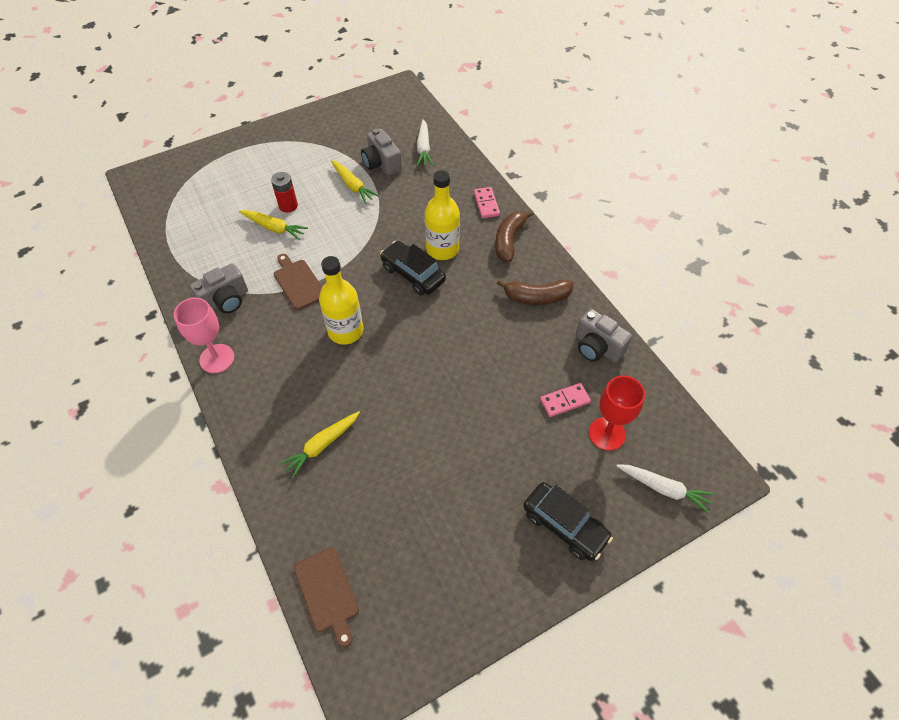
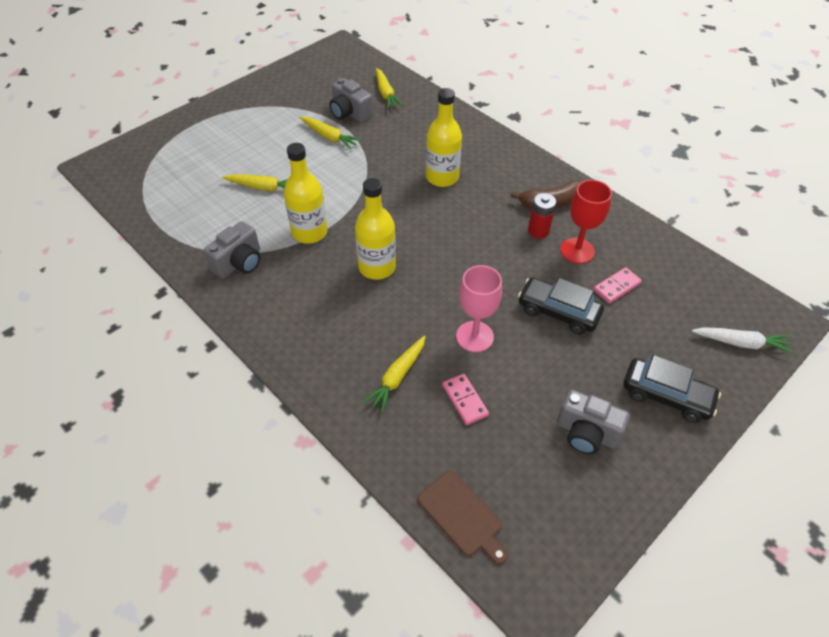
camera: 15 degrees left, 5 degrees down
pink goblet [174,298,234,373] -> pink goblet moved to [456,265,502,352]
red battery [271,172,298,213] -> red battery moved to [528,193,556,239]
brown cutting board [274,254,322,310] -> yellow bottle [284,143,328,244]
black car [380,241,446,295] -> black car moved to [518,278,604,335]
white carrot [417,119,433,166] -> yellow carrot [376,68,403,109]
pink domino [474,187,500,218] -> pink domino moved to [442,374,489,425]
brown banana [495,210,534,262] -> none
grey camera [576,309,632,362] -> grey camera moved to [557,389,630,455]
red goblet [589,376,645,451] -> red goblet moved to [560,180,612,264]

